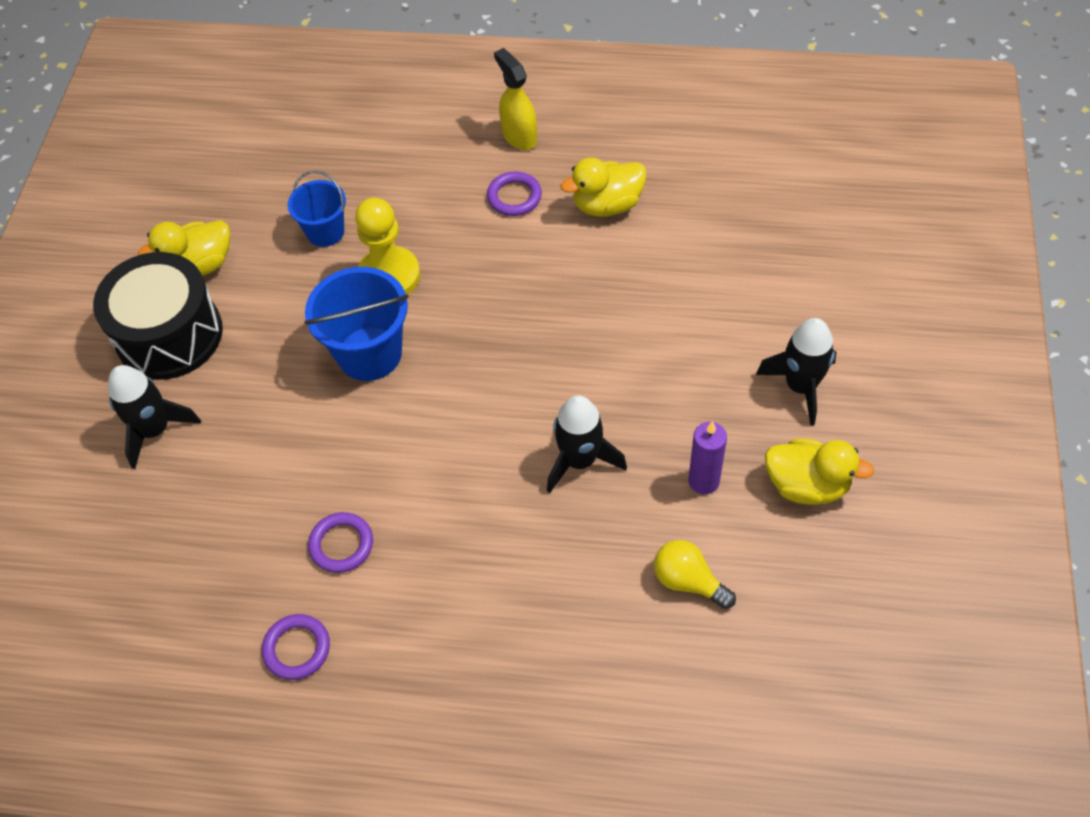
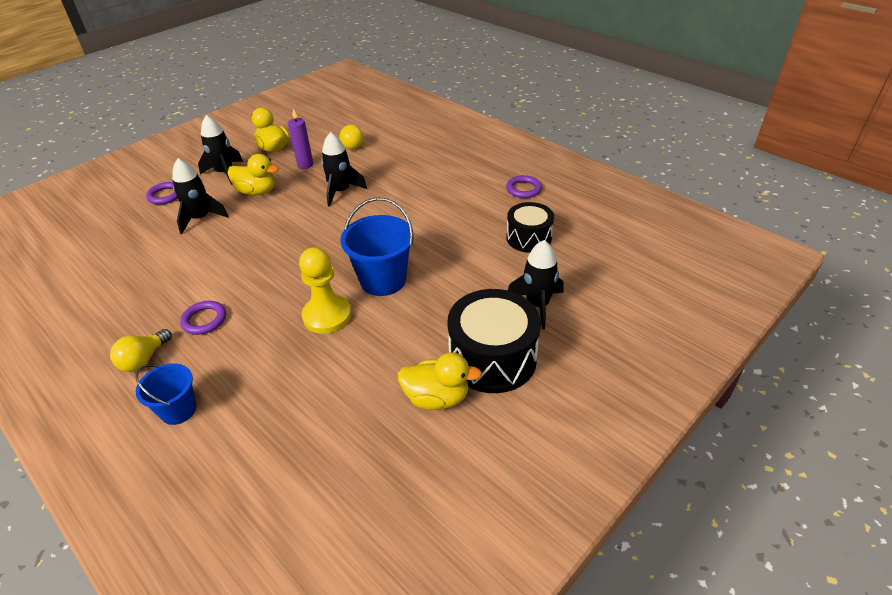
camera: 145 degrees left, 15 degrees down
blue bucket [288,170,346,247] -> blue bucket moved to [135,363,197,425]
purple ring [308,512,373,573] -> purple ring moved to [146,182,178,205]
yellow spray bottle [494,48,537,150] -> yellow light bulb [110,329,172,372]
yellow duck [561,158,647,217] -> yellow duck moved to [228,154,279,195]
none -> black rocket [172,158,229,234]
none -> black drum [506,202,554,253]

